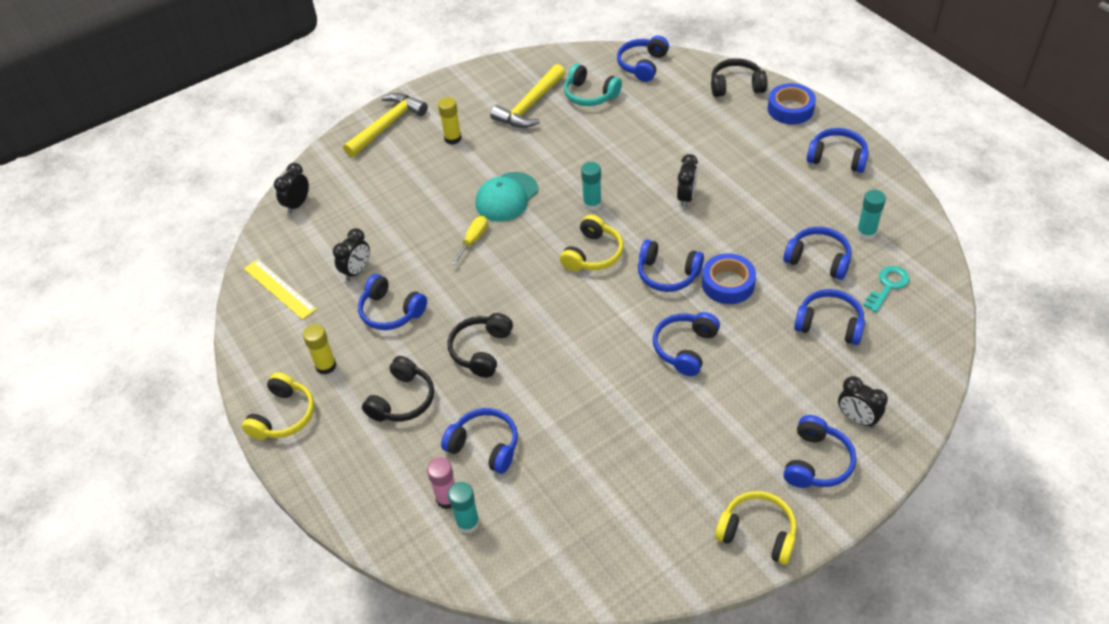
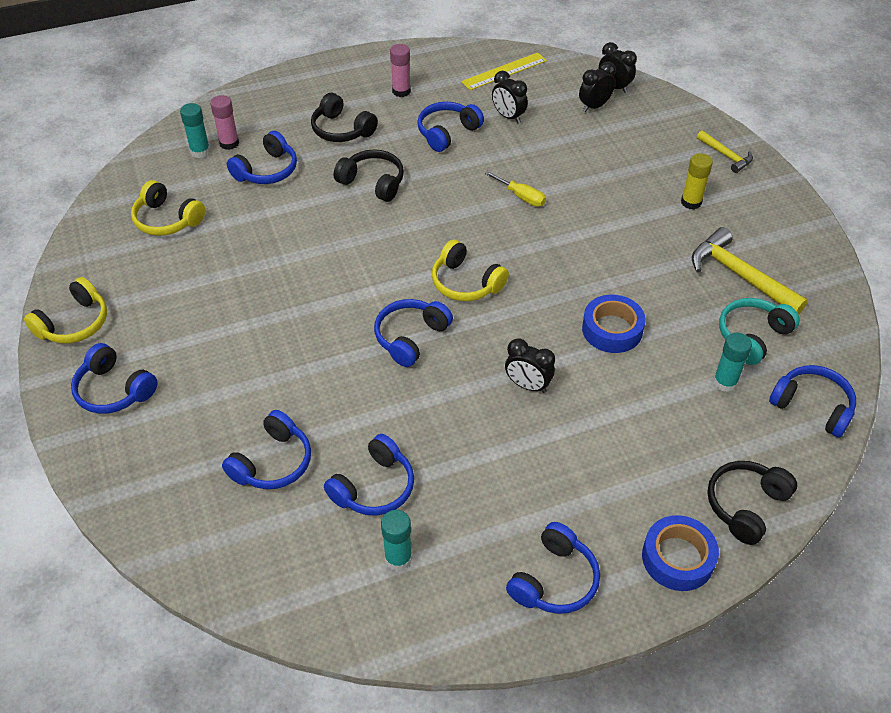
camera: 100 degrees right, 0 degrees up
yellow headphones [242,372,314,440] -> yellow headphones moved to [131,180,205,236]
yellow glue stick [303,324,336,375] -> pink glue stick [390,44,411,97]
yellow hammer [343,93,428,157] -> yellow hammer [697,131,753,173], size x0.57
turquoise cap [475,172,538,222] -> none
turquoise glue stick [581,162,602,211] -> turquoise glue stick moved to [713,333,752,392]
blue headphones [653,312,720,376] -> none
blue tape [702,253,756,304] -> blue tape moved to [582,295,646,353]
black headphones [711,58,767,97] -> black headphones turned 150 degrees counterclockwise [707,461,797,545]
black clock [838,376,888,428] -> black clock moved to [579,61,616,112]
turquoise key [863,266,910,312] -> none

